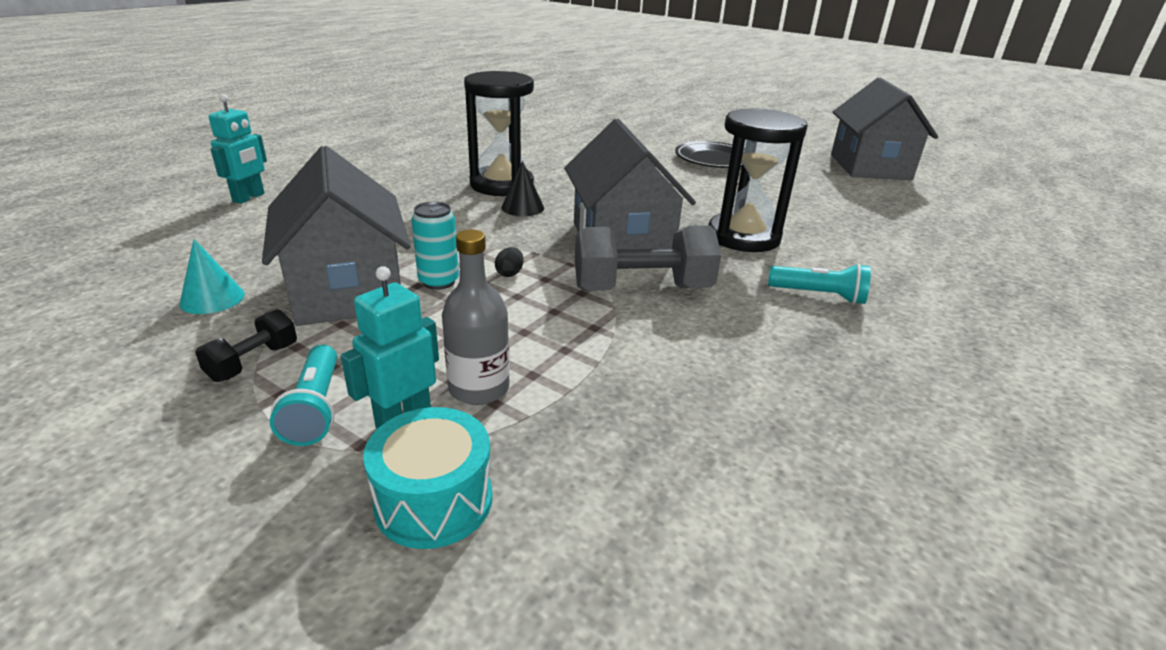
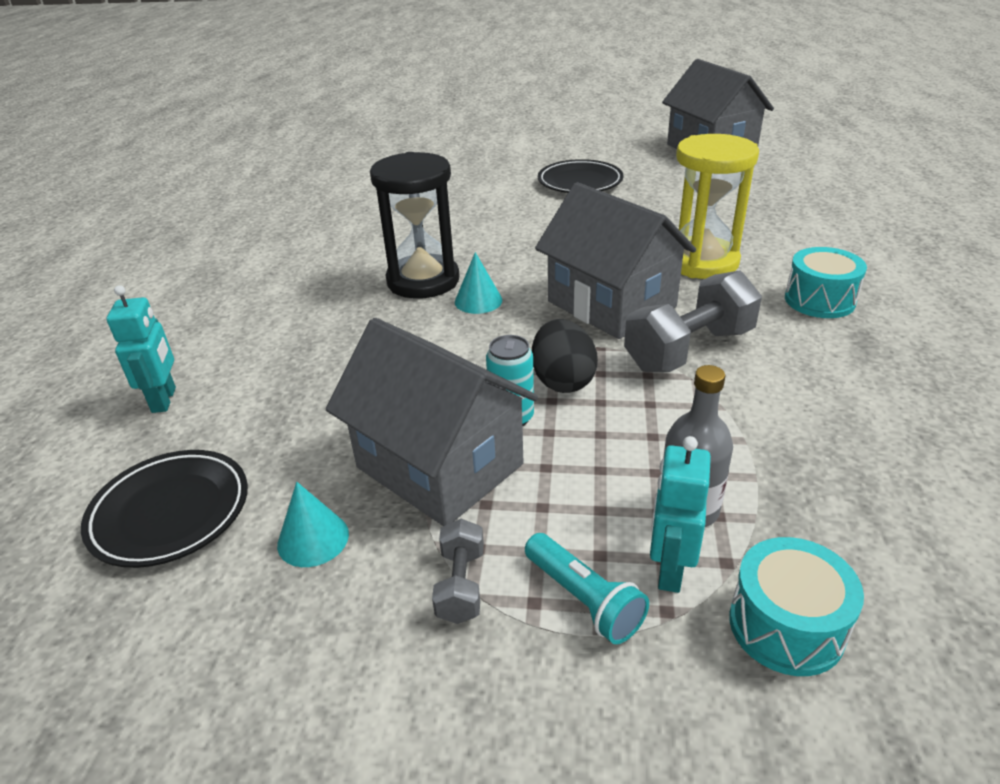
camera: 25 degrees left, 5 degrees up
black dumbbell [195,309,297,382] -> grey dumbbell [432,519,484,624]
black egg [495,247,524,277] -> black egg [532,319,598,393], size x2.18
black cone [501,161,544,216] -> turquoise cone [455,252,503,314]
black hourglass [709,108,808,252] -> yellow hourglass [676,134,759,279]
turquoise flashlight [768,263,871,304] -> turquoise drum [785,247,867,318]
none -> black plate [81,450,248,568]

